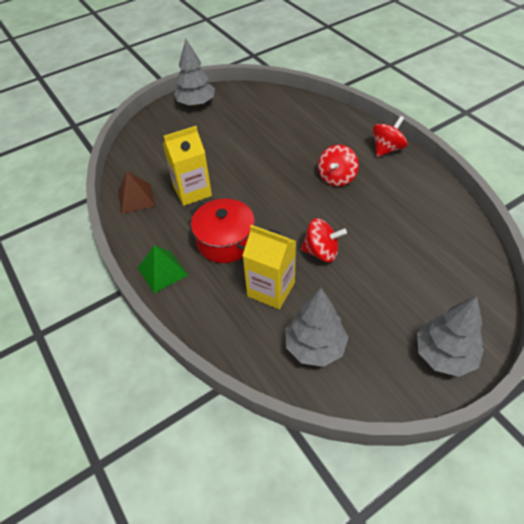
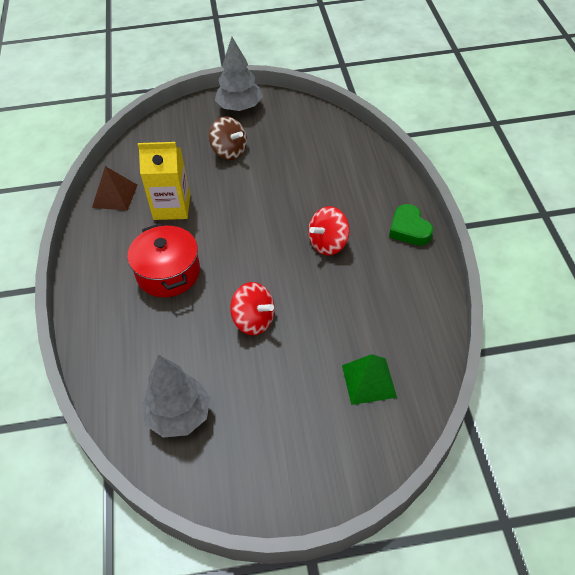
camera: 25 degrees right, 0 degrees up
green pyramid [138,245,188,293] -> green pyramid moved to [342,354,397,405]
yellow carton [242,225,296,309] -> none
red spinning top [373,116,408,157] -> green heart [389,204,433,246]
grey tree [417,296,484,377] -> none
none -> brown spinning top [209,116,247,160]

